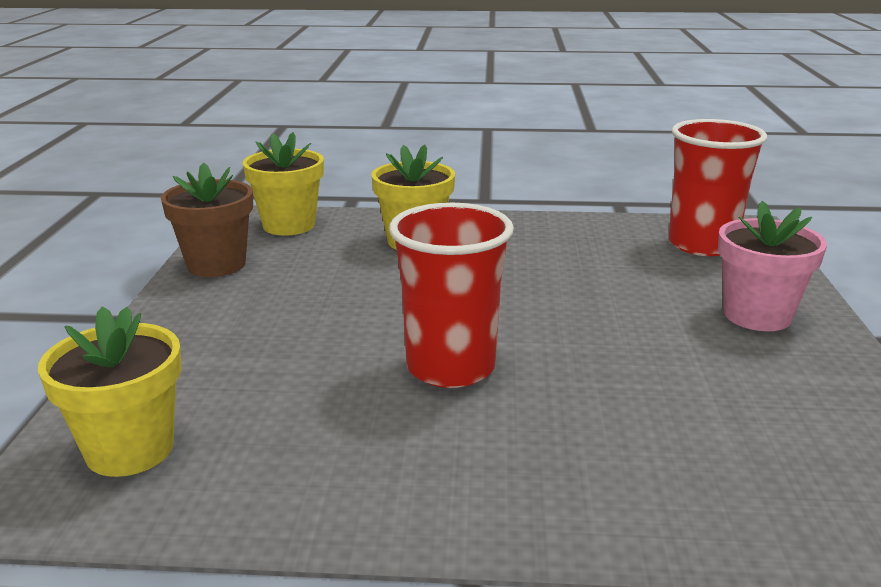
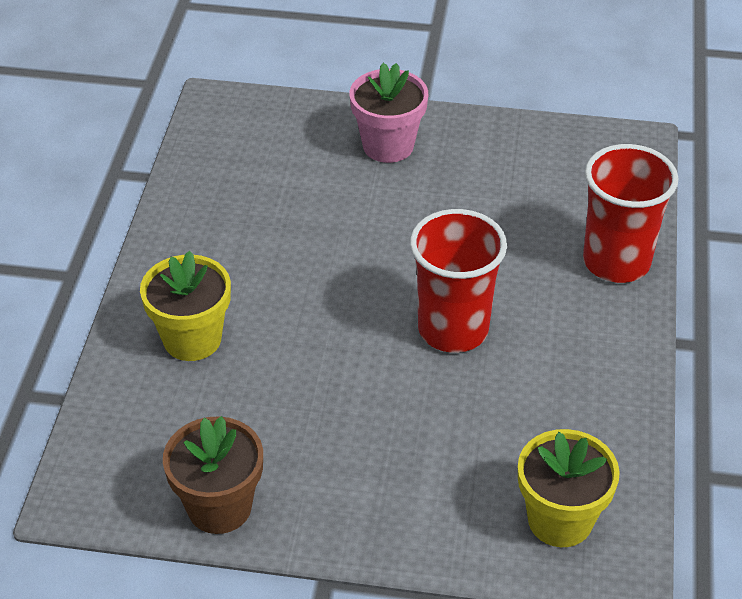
camera: 85 degrees left, 20 degrees up
yellow flower pot [243,132,324,236] -> none
red cup [668,119,767,256] -> red cup moved to [583,144,679,283]

